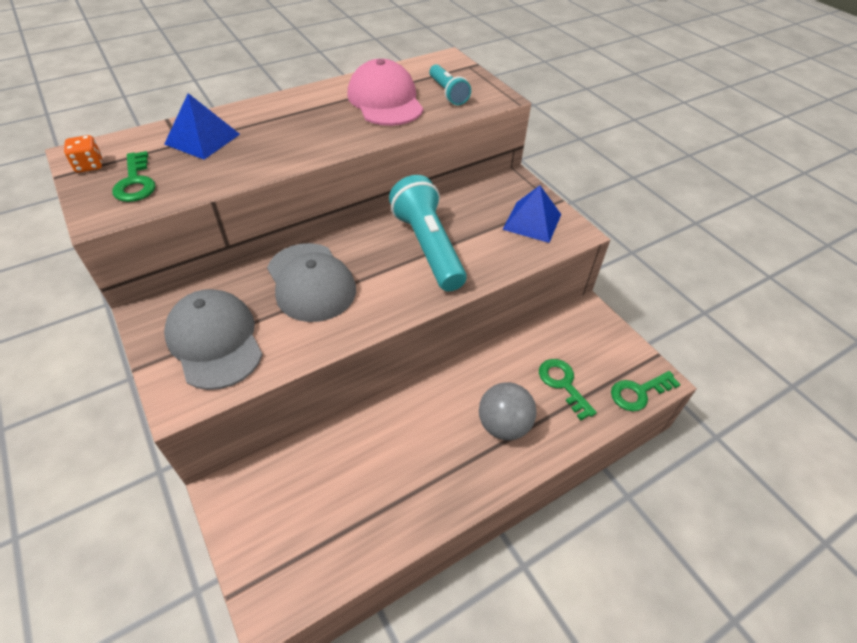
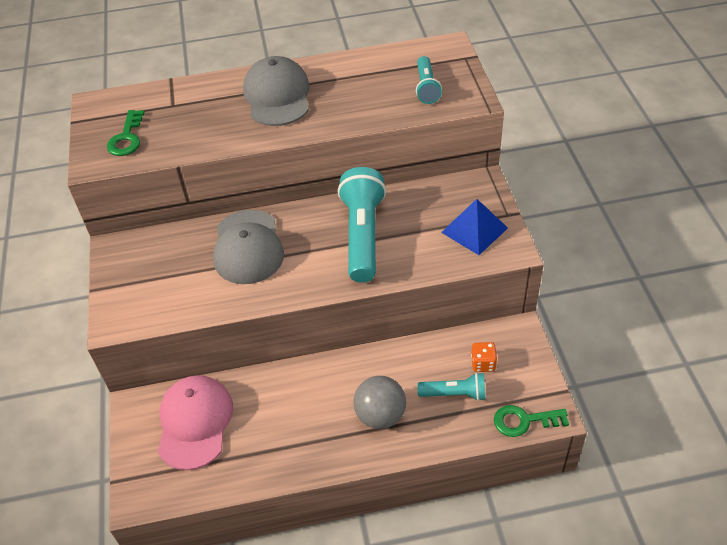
camera: 25 degrees right, 0 degrees up
orange dice [64,135,102,173] -> orange dice moved to [471,342,497,372]
blue pyramid [164,93,240,160] -> none
grey cap [164,289,263,390] -> grey cap moved to [243,56,310,126]
pink cap [347,59,423,126] -> pink cap moved to [158,375,233,470]
green key [539,359,597,420] -> turquoise flashlight [417,373,486,401]

